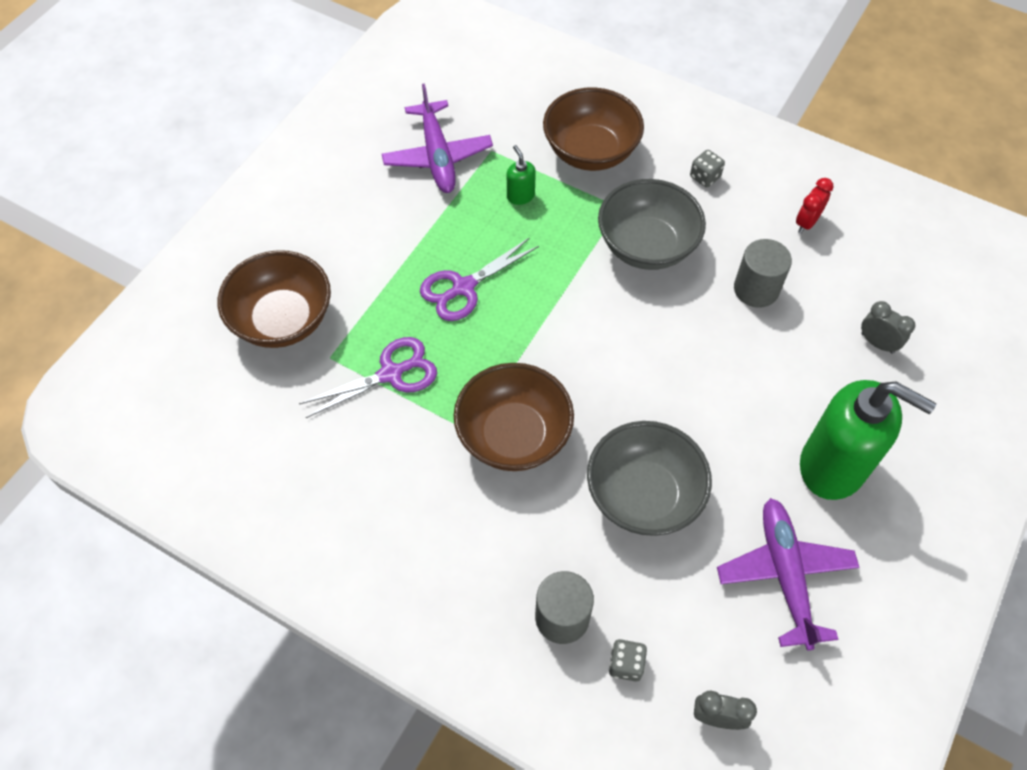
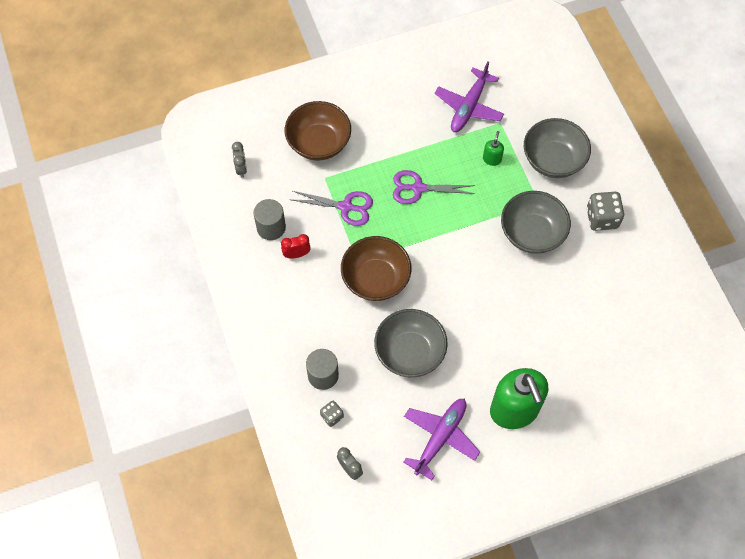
camera: 40 degrees right, 5 degrees up
brown bowl [543,87,644,171] -> grey bowl [524,118,591,178]
grey dice [690,150,725,188] -> grey dice [586,192,625,231], size x1.78
grey cylinder [734,239,792,308] -> grey cylinder moved to [254,199,286,240]
red clock [796,178,834,233] -> red clock moved to [281,234,311,259]
grey clock [861,301,915,354] -> grey clock moved to [232,142,247,178]

